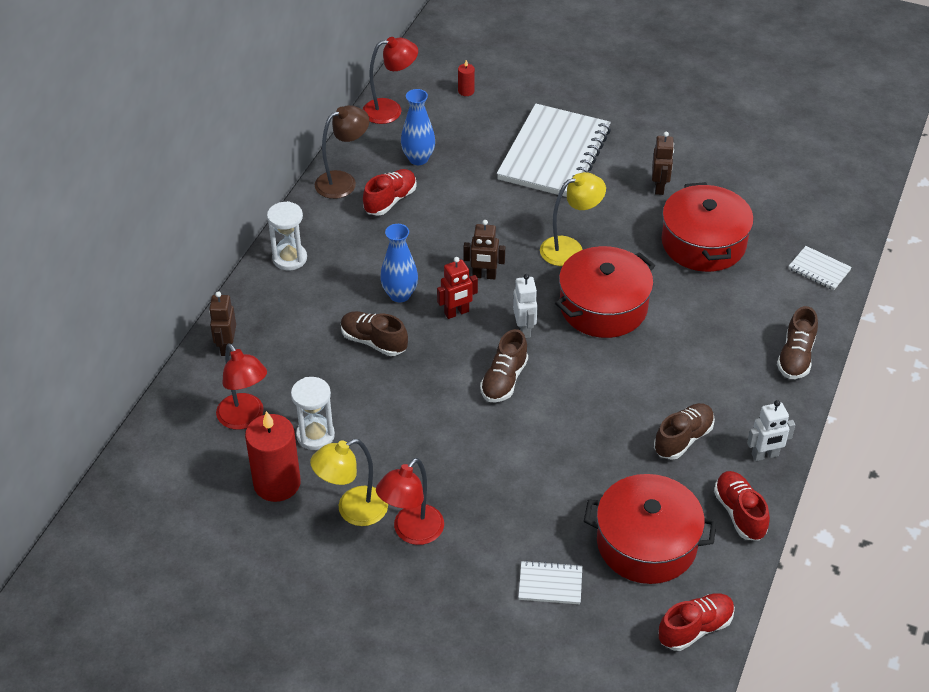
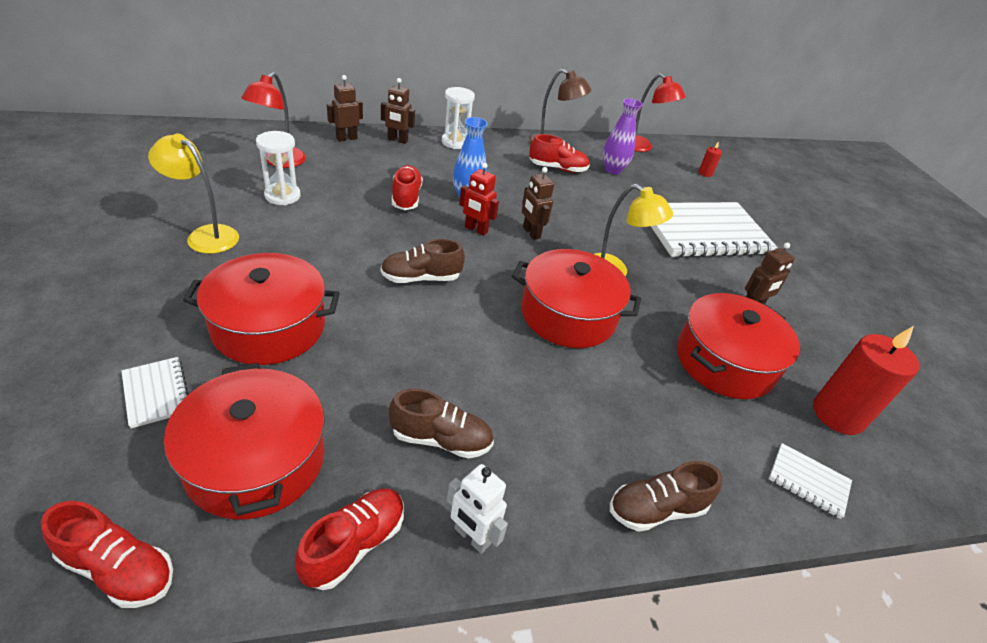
camera: 50 degrees right, 5 degrees down
red candle [245,411,301,502] -> red candle moved to [813,326,920,435]
brown shoe [341,311,408,356] -> red shoe [392,165,423,210]
red lamp [376,458,444,545] -> none
blue vase [401,89,435,165] -> purple vase [603,98,643,174]
white robot [513,274,538,338] -> none
white notebook [788,246,852,290] -> white notebook turned 60 degrees counterclockwise [769,443,852,519]
none -> red pot [183,253,340,365]
none -> brown robot [381,78,415,144]

